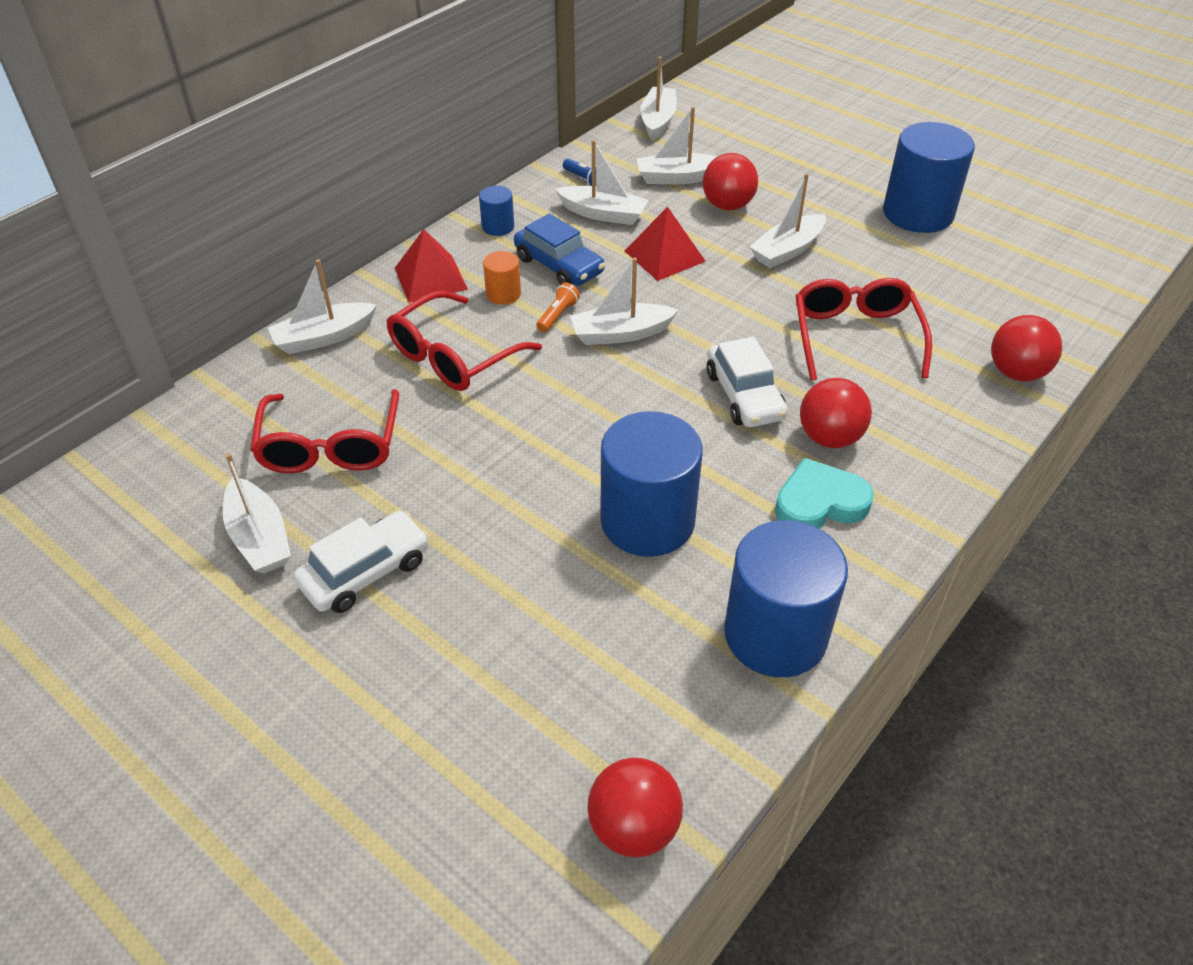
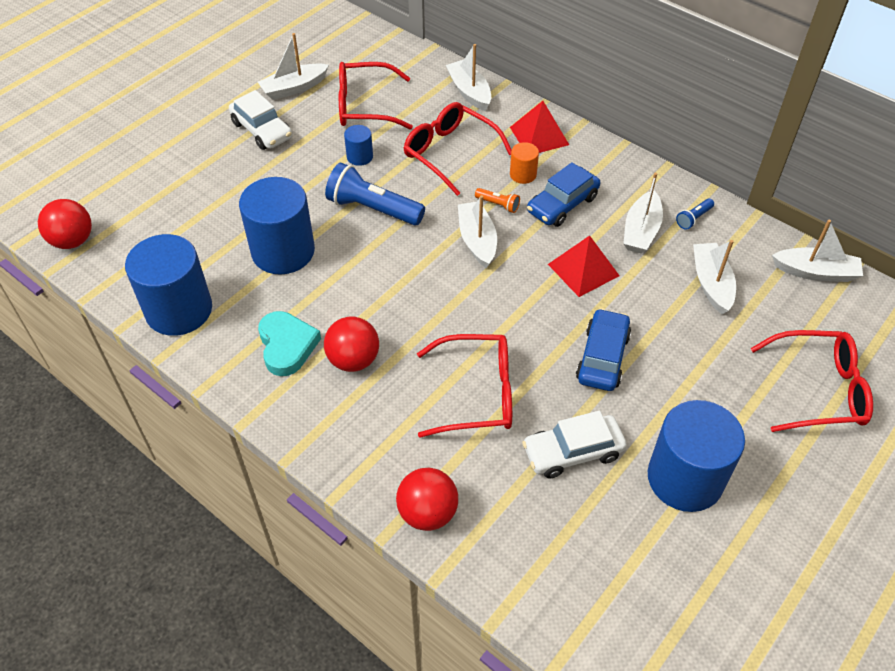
camera: 90 degrees right, 5 degrees up
blue cylinder [479,186,514,236] -> blue cylinder moved to [344,125,373,166]
red ball [703,153,758,210] -> none
white car [707,337,788,427] -> white car moved to [522,411,627,478]
white boat [749,173,826,268] -> blue car [576,308,631,391]
none -> blue flashlight [325,163,425,225]
none -> red glasses [750,330,873,432]

